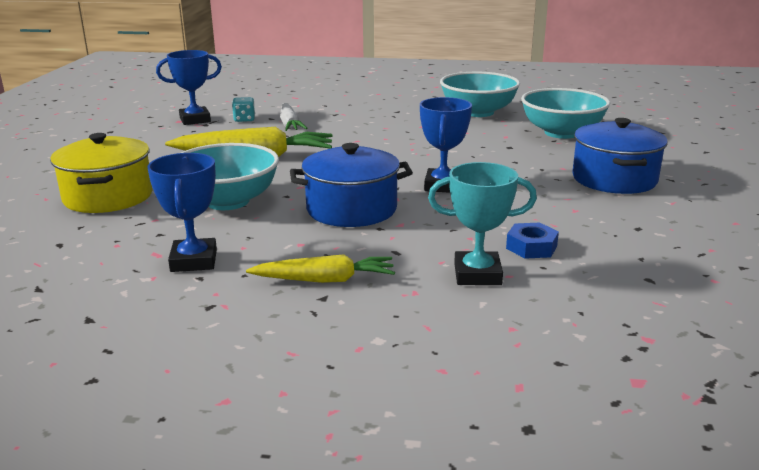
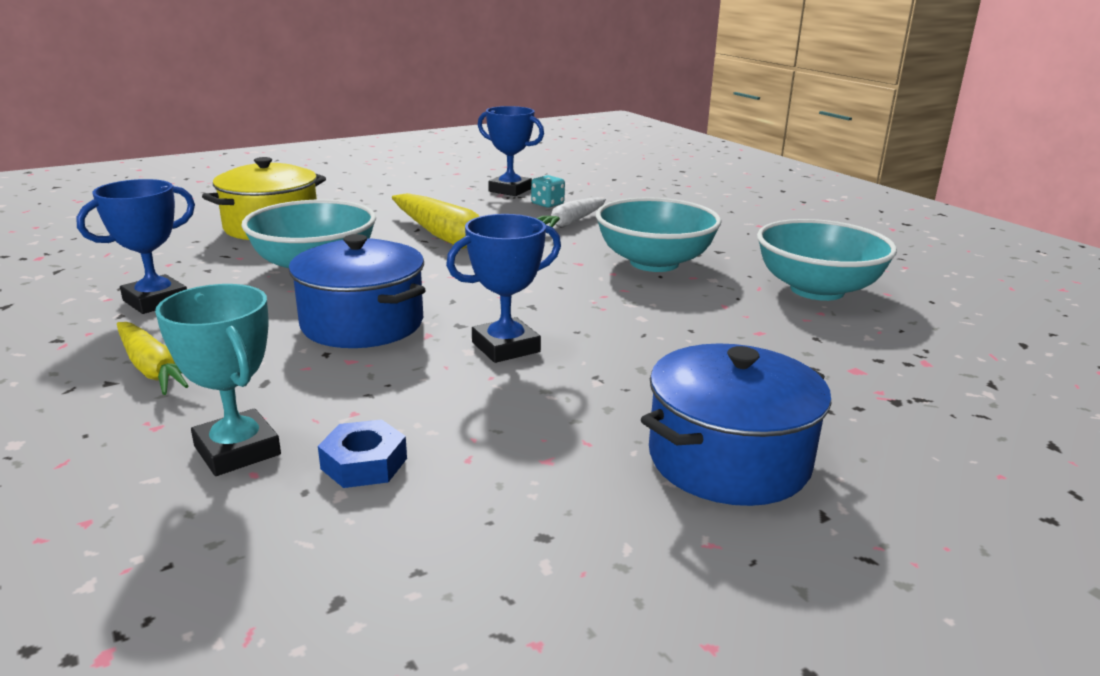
camera: 50 degrees right, 0 degrees up
turquoise bowl [521,88,610,139] -> turquoise bowl moved to [596,197,722,272]

